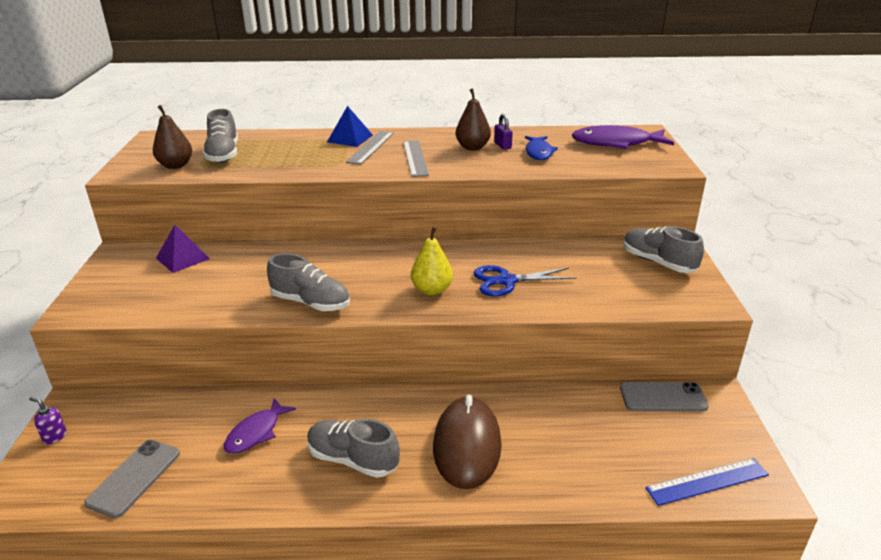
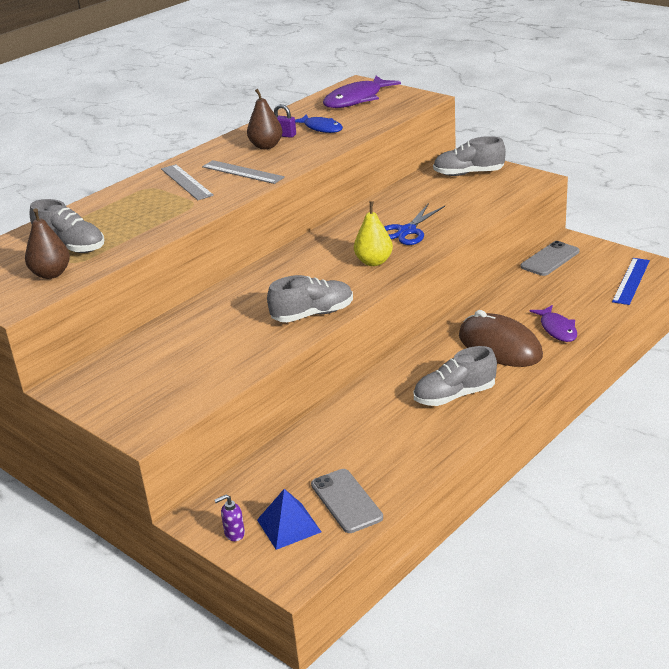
camera: 45 degrees left, 0 degrees up
purple pyramid [156,225,210,273] -> none
purple fish [224,398,296,454] -> purple fish moved to [529,305,577,342]
blue pyramid [327,106,373,147] -> blue pyramid moved to [257,489,321,550]

